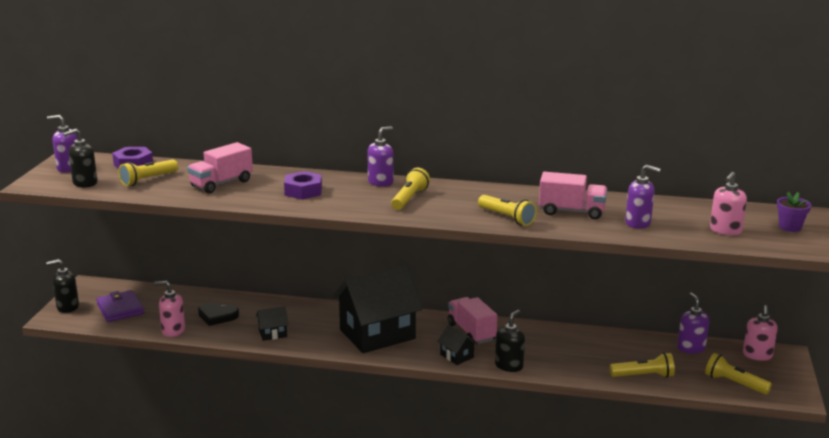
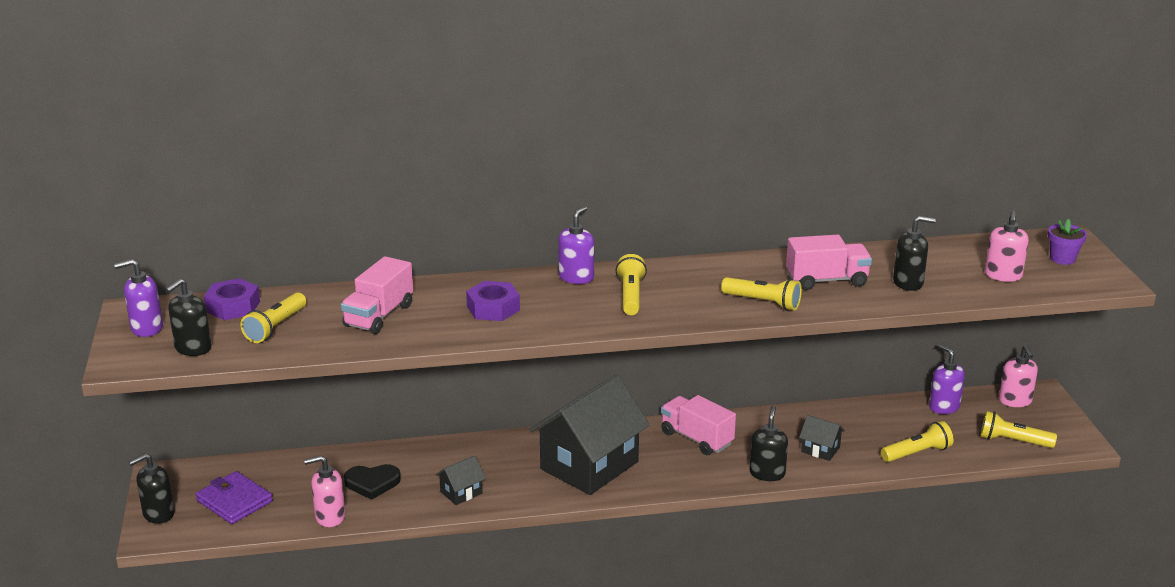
camera: 20 degrees left, 5 degrees up
black house [437,325,478,365] -> black house moved to [799,415,845,461]
purple soap dispenser [625,165,660,229] -> black soap dispenser [893,216,936,291]

